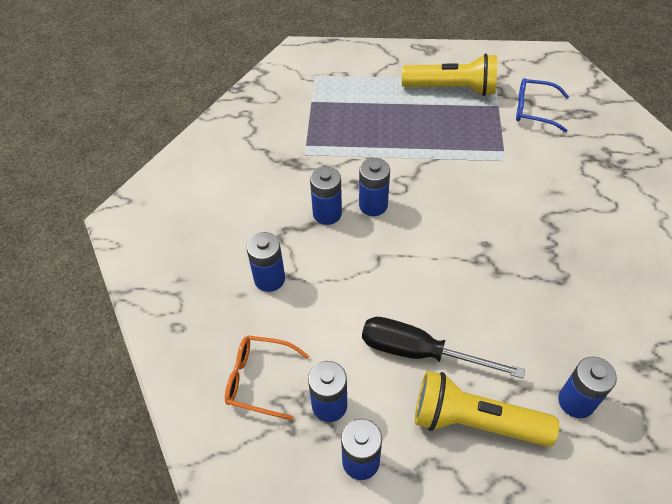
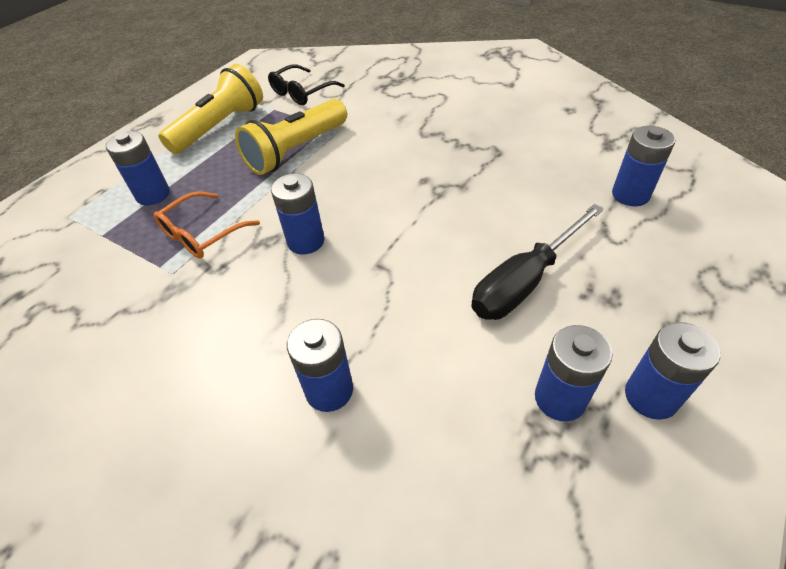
camera: 60 degrees left, 5 degrees down
orange glasses [225,335,309,420] -> orange glasses moved to [154,191,260,259]
blue battery [310,166,342,225] -> blue battery moved to [106,131,170,205]
yellow flashlight [415,371,559,447] -> yellow flashlight moved to [235,99,347,175]
blue glasses [516,78,569,132] -> black glasses [268,64,345,105]

